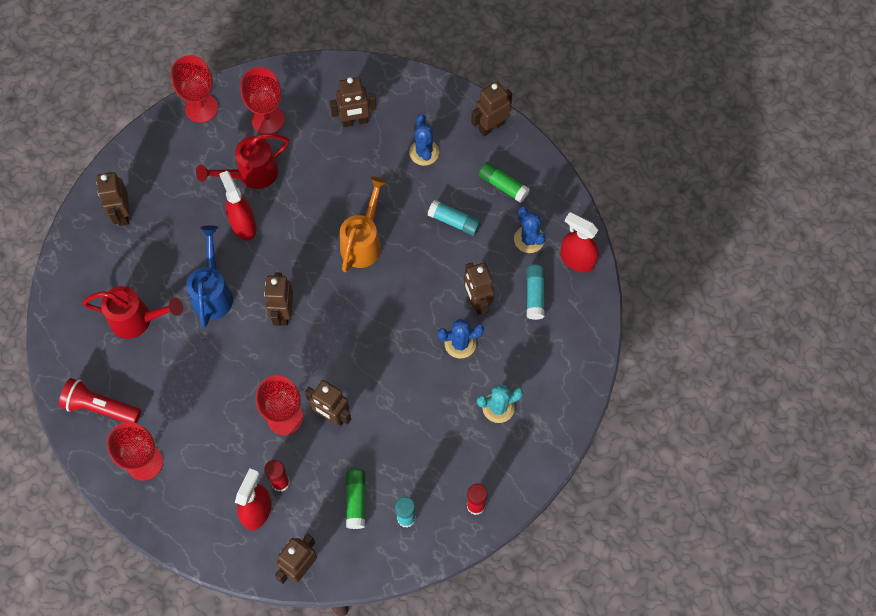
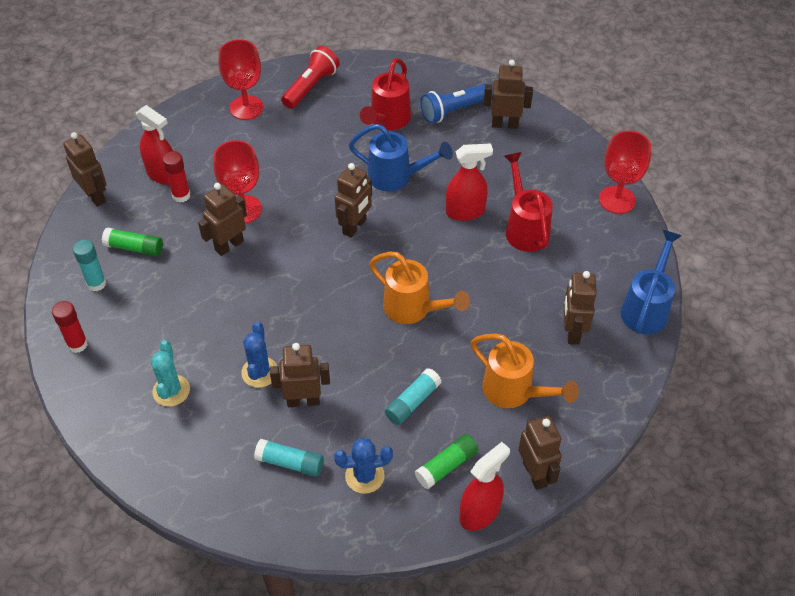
camera: 105 degrees right, 15 degrees down
red goblet [240,67,284,134] -> none
brown robot [264,272,293,326] -> brown robot turned 105 degrees clockwise [335,163,372,238]
blue cactus [409,114,439,166] -> orange watering can [470,333,579,408]
red spray bottle [560,212,598,272] -> red spray bottle moved to [460,442,510,531]
none -> blue flashlight [420,84,493,123]
none -> blue watering can [621,230,682,334]

